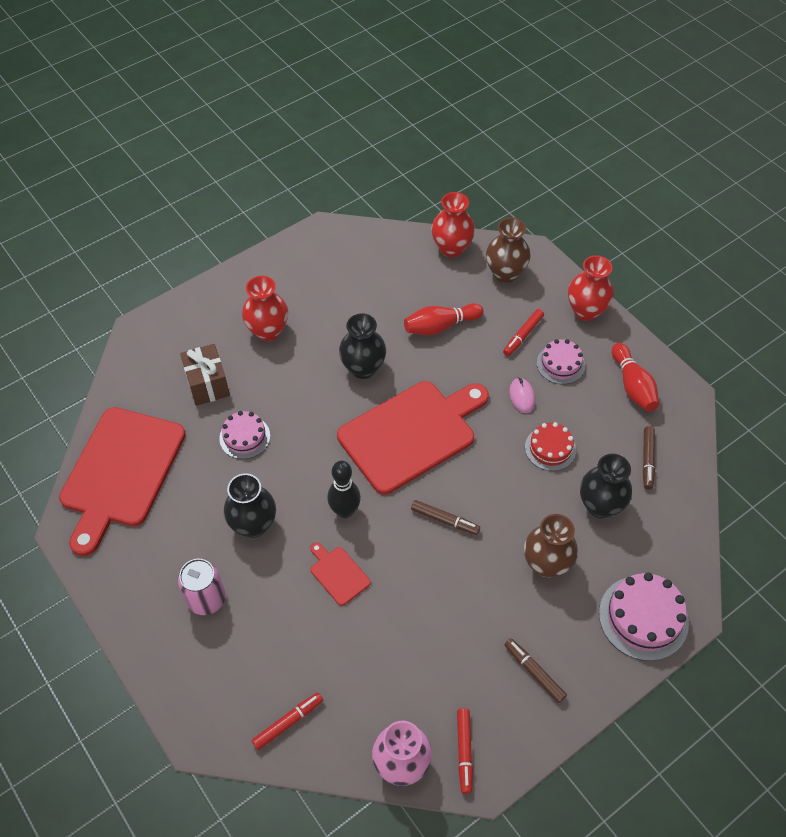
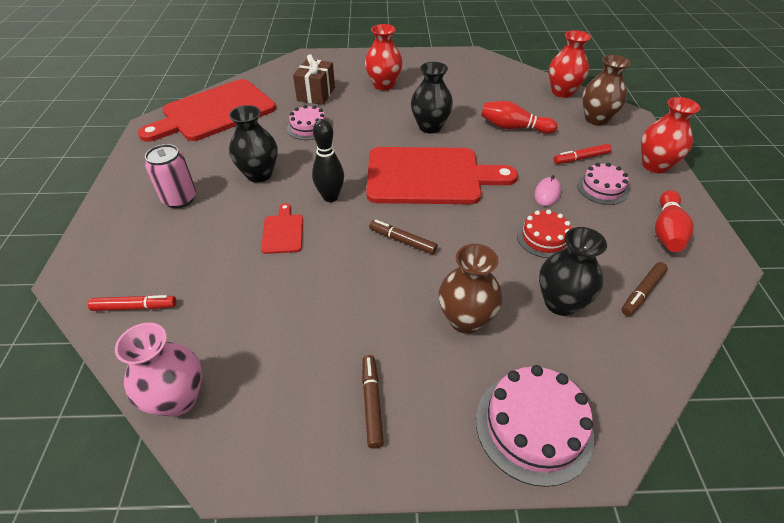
camera: 35 degrees right, 10 degrees down
brown marker [411,500,480,535] -> brown marker turned 150 degrees clockwise [369,220,438,254]
red marker [457,708,473,794] -> none

